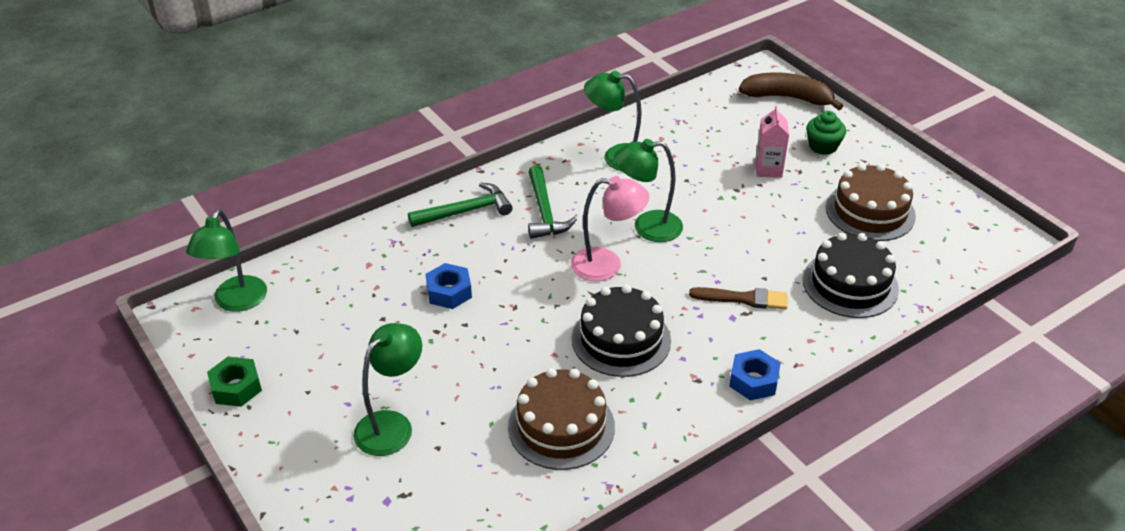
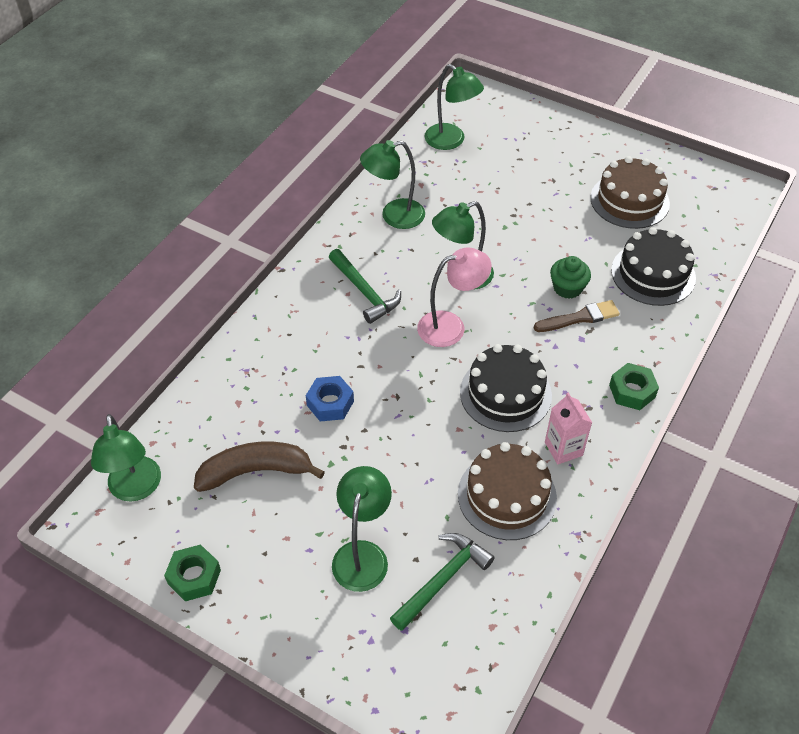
camera: 25 degrees left, 10 degrees up
green hammer [408,183,513,227] -> green hammer moved to [390,533,495,631]
blue nut [729,349,781,401] -> green nut [609,363,659,410]
brown banana [739,72,843,110] -> brown banana moved to [194,442,325,492]
pink carton [755,105,789,178] -> pink carton moved to [545,392,592,464]
green cupcake [806,111,846,155] -> green cupcake moved to [550,256,591,299]
none -> green lamp [424,64,484,150]

